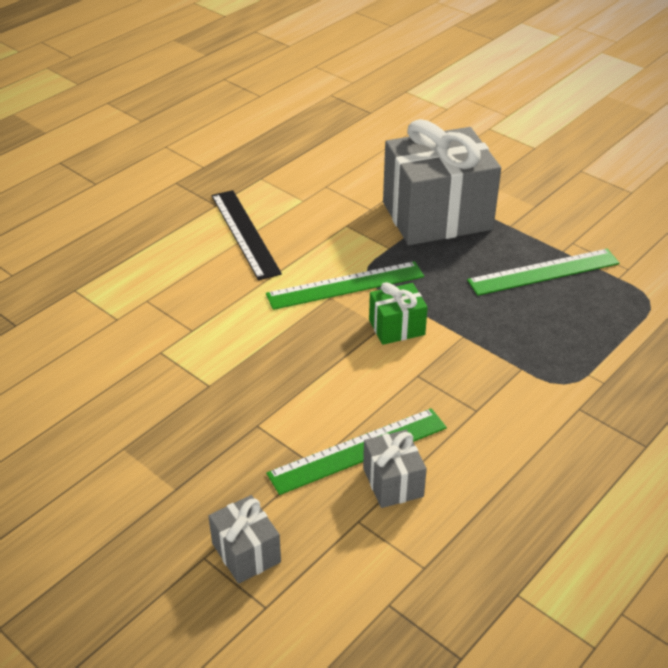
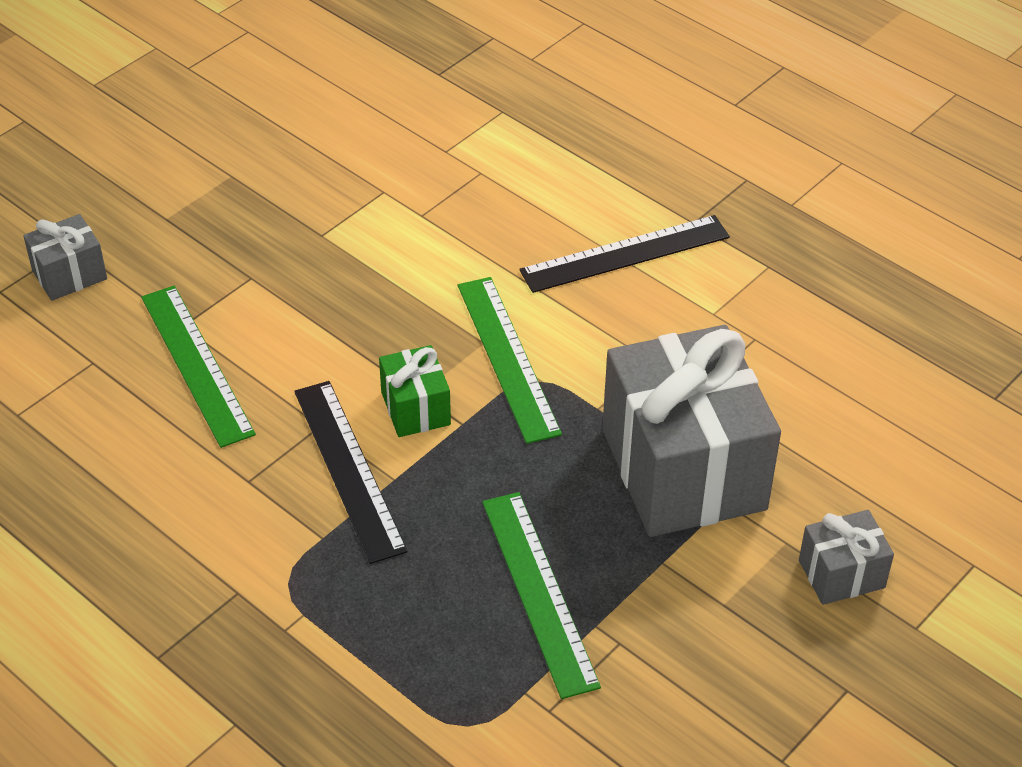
camera: 90 degrees right, 5 degrees up
grey gift [363,430,427,508] -> grey gift moved to [799,510,894,605]
none -> black ruler [294,381,408,564]

